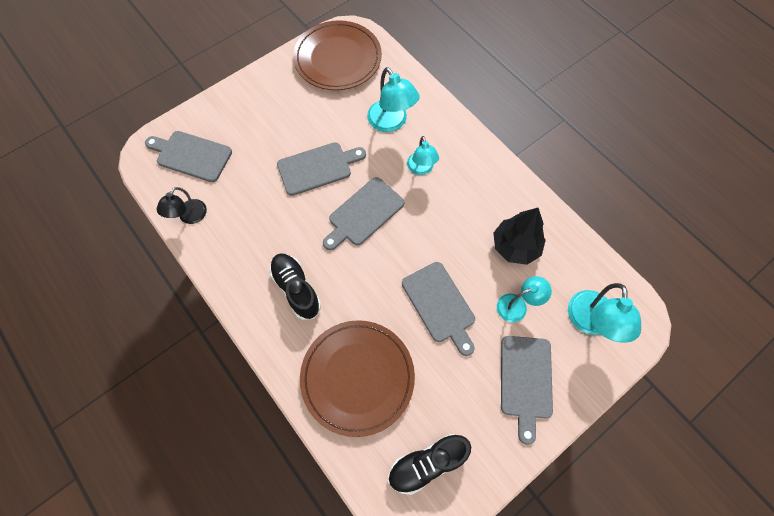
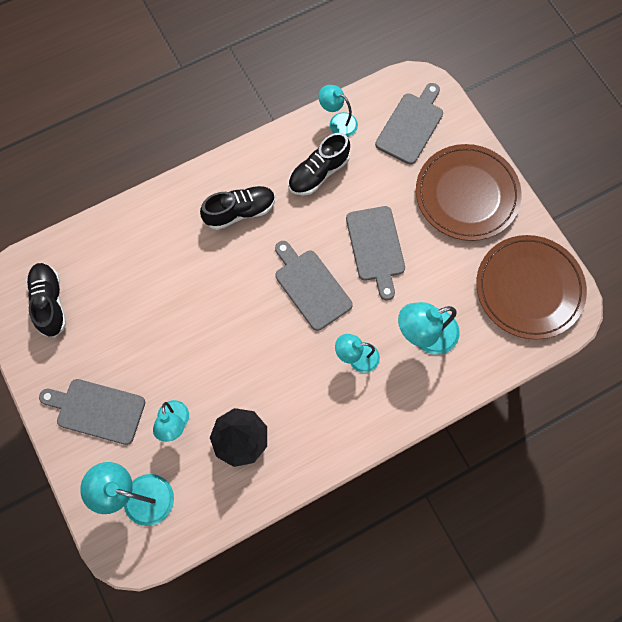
camera: 100 degrees right, 5 degrees up
black lamp [157,187,207,224] -> turquoise lamp [318,85,358,137]
brown plate [300,320,415,437] -> brown plate moved to [416,144,522,241]
grey cutting board [402,262,475,356] -> none
none -> black shoe [288,133,350,196]

